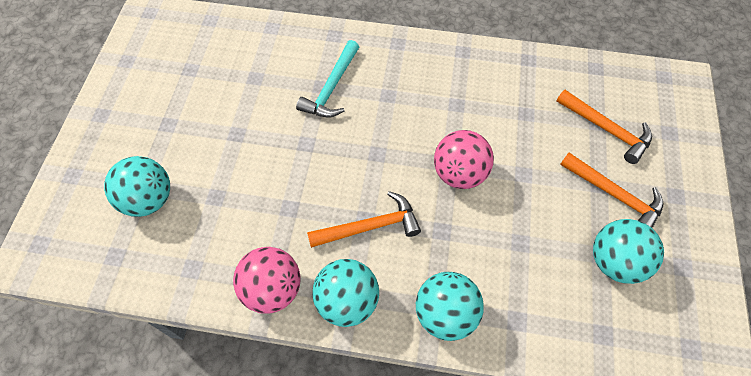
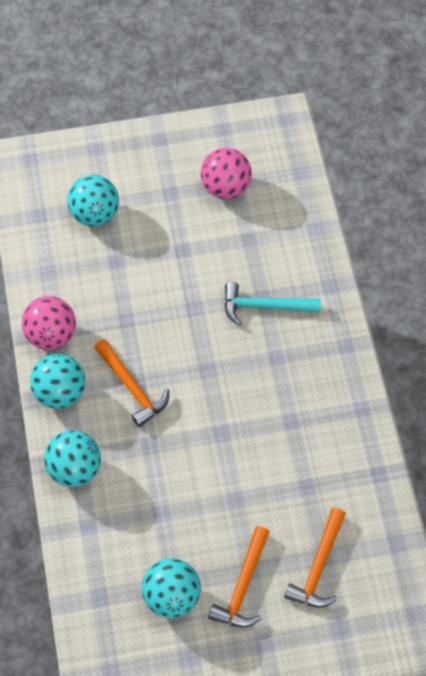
camera: 70 degrees right, 0 degrees up
pink ball [434,130,494,189] -> pink ball moved to [201,148,252,199]

